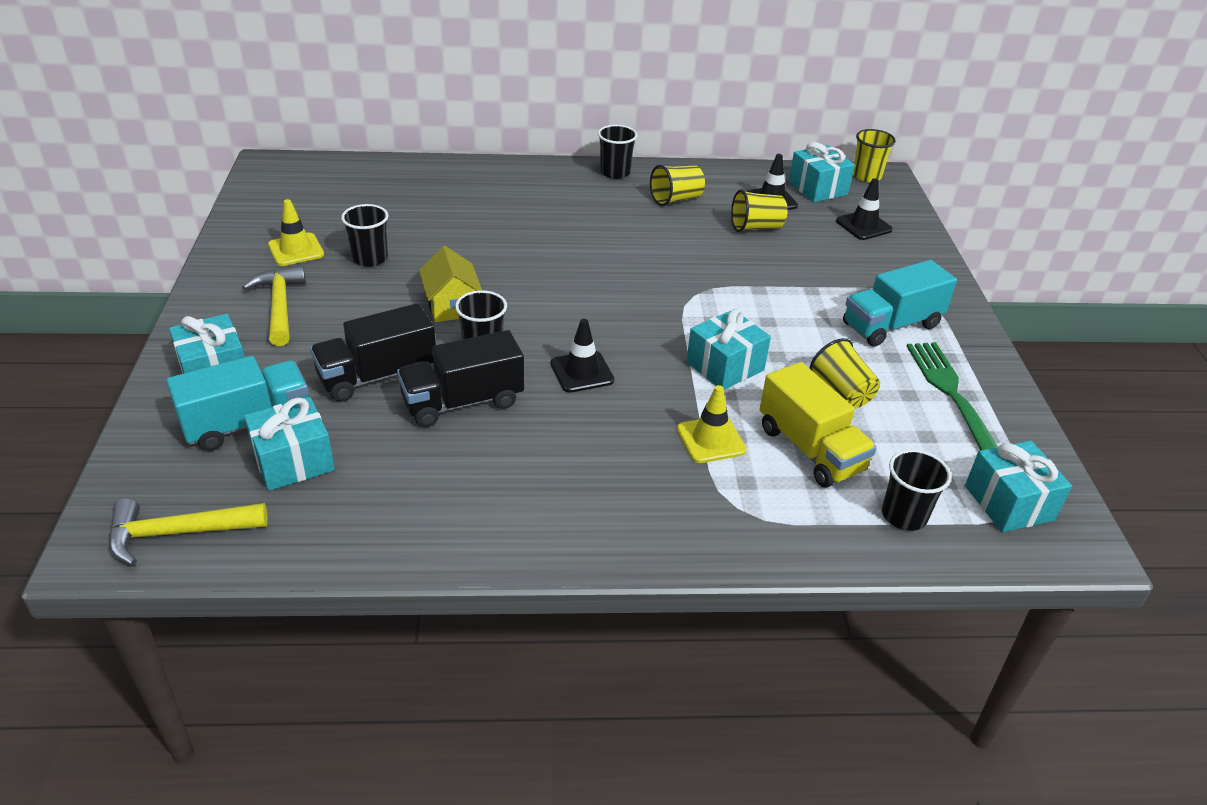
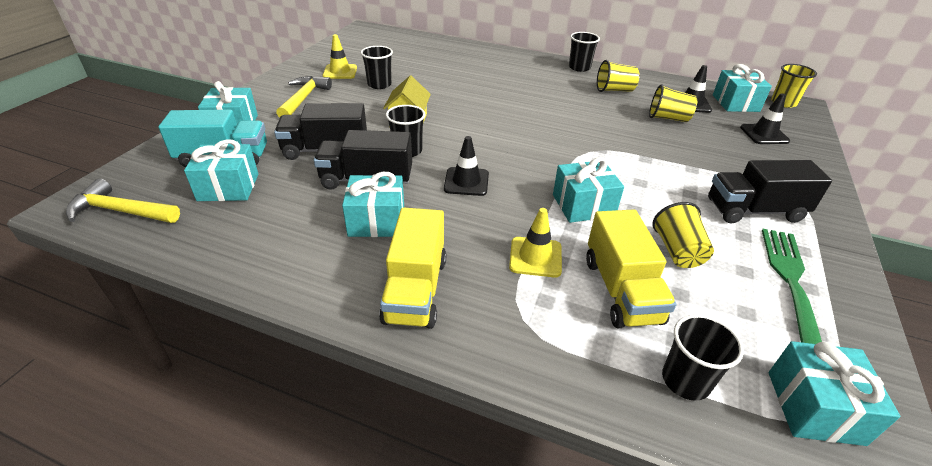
camera: 25 degrees right, 0 degrees up
turquoise truck [843,260,957,347] -> black truck [708,160,832,224]
none -> turquoise gift [342,172,404,237]
none -> yellow truck [379,207,446,329]

